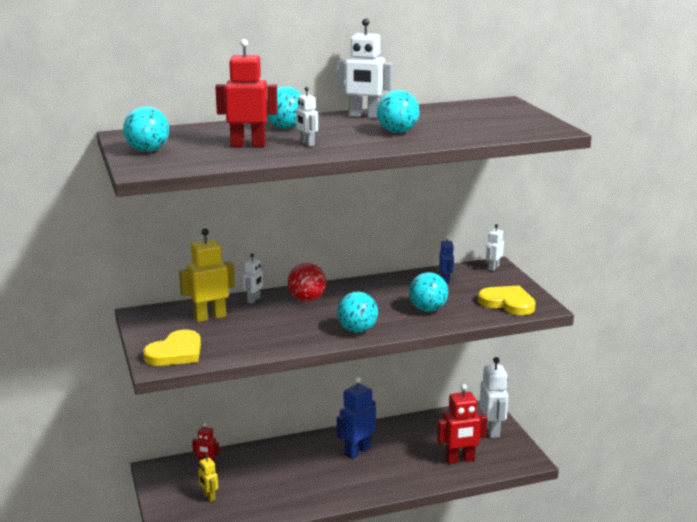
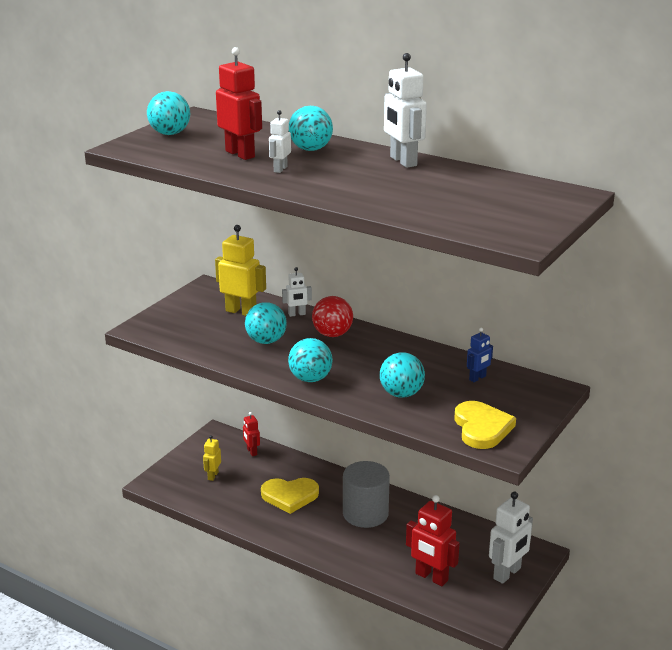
camera: 50 degrees right, 5 degrees up
yellow heart [143,330,201,366] -> yellow heart moved to [261,478,319,514]
blue robot [337,377,376,459] -> grey cylinder [343,461,390,528]
turquoise ball [377,90,419,133] -> turquoise ball moved to [245,302,287,344]
white robot [486,224,504,271] -> none

